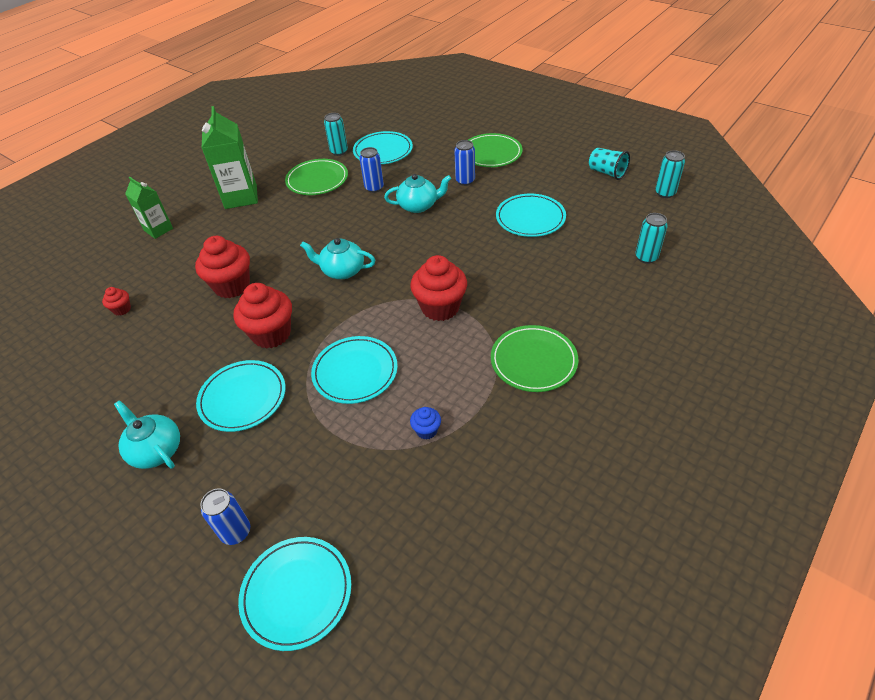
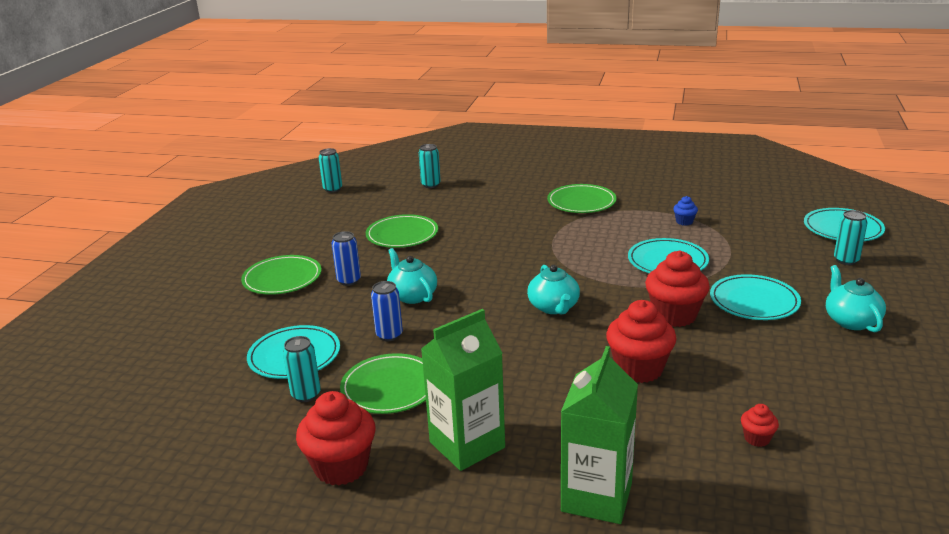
camera: 115 degrees left, 20 degrees down
turquoise teapot [114,401,180,469] -> turquoise teapot turned 150 degrees clockwise [826,265,886,332]
green carton [125,177,173,239] -> green carton [561,346,638,524], size x1.61
blue can [200,488,250,545] -> turquoise can [834,210,867,265]
red cupcake [410,255,467,321] -> red cupcake moved to [296,391,376,486]
turquoise plate [496,194,566,237] -> green plate [366,214,438,248]
turquoise cup [589,148,630,180] -> none

